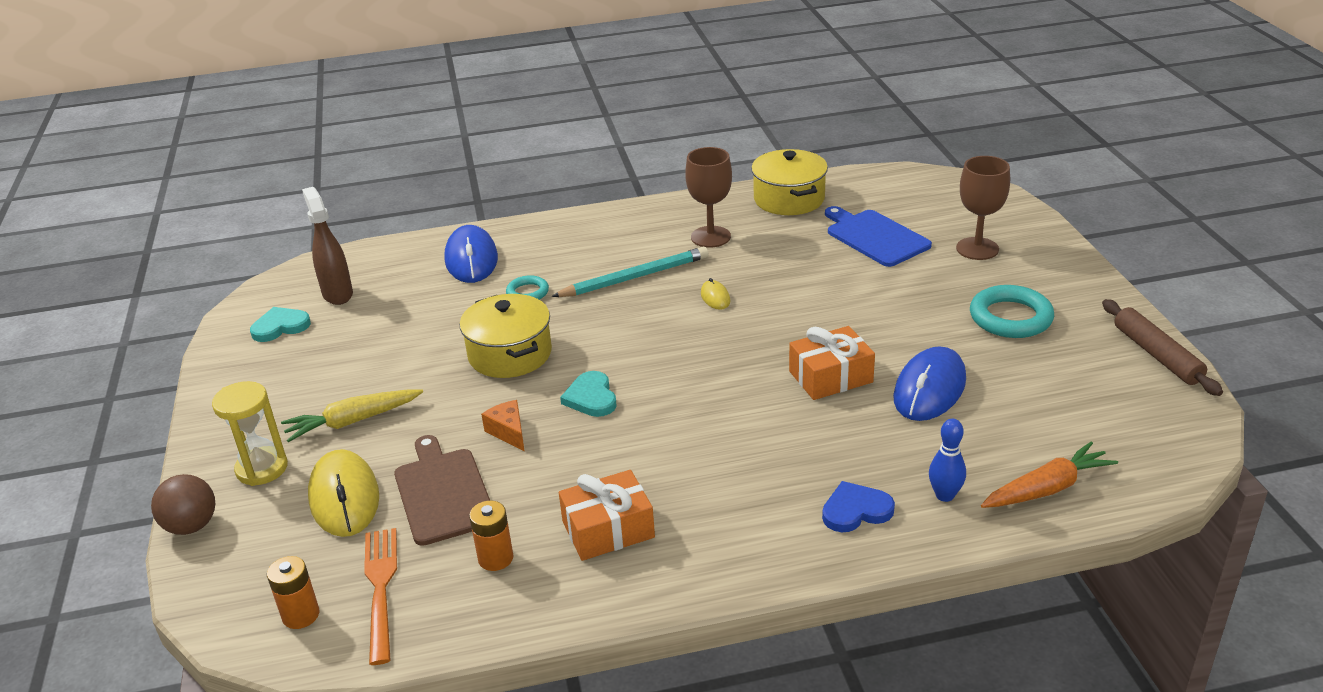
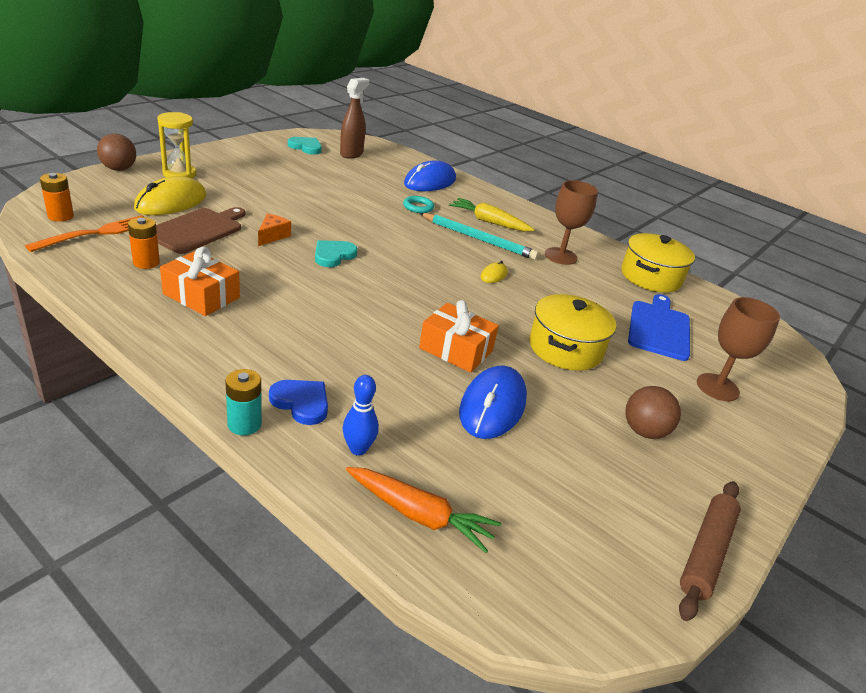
camera: 45 degrees right, 0 degrees up
yellow carrot [281,389,423,442] -> yellow carrot moved to [449,198,534,231]
yellow pot [460,294,552,378] -> yellow pot moved to [529,294,616,371]
blue mouse [893,346,966,421] -> blue mouse turned 60 degrees counterclockwise [459,366,527,439]
turquoise ring [970,285,1054,338] -> brown ball [625,386,681,439]
none -> turquoise battery [226,369,262,435]

